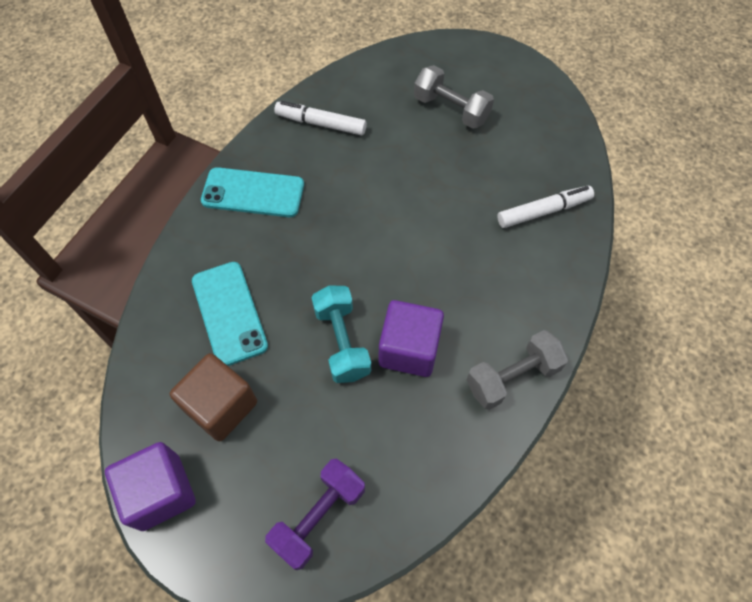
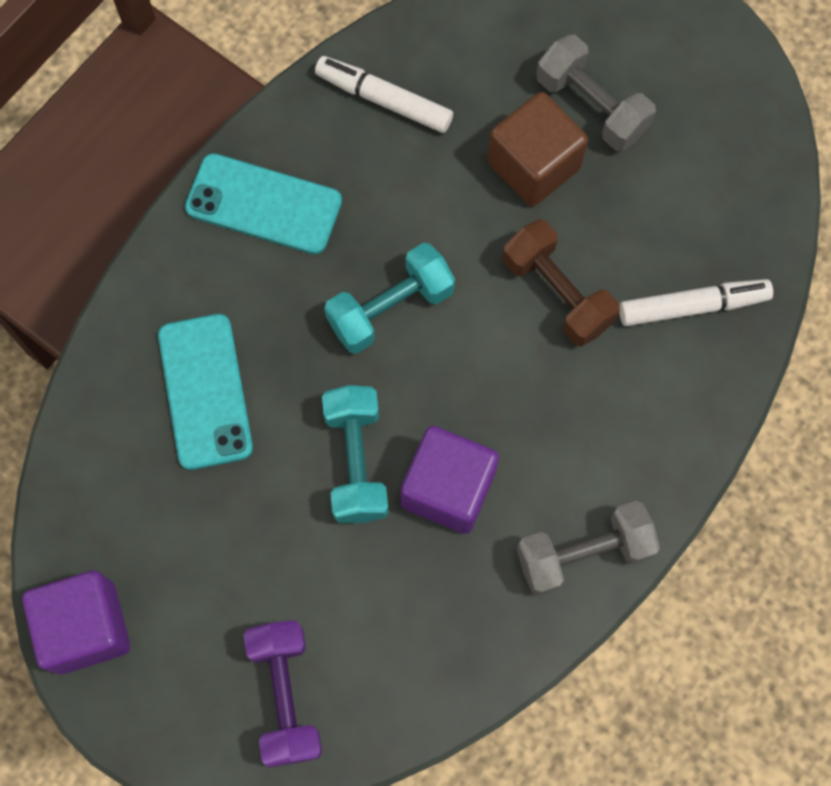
camera: 10 degrees right, 10 degrees up
brown cube [170,353,257,441] -> brown cube moved to [487,92,588,206]
purple dumbbell [265,458,365,570] -> purple dumbbell turned 60 degrees counterclockwise [244,620,322,768]
none -> turquoise dumbbell [324,243,455,354]
none -> brown dumbbell [502,219,620,347]

